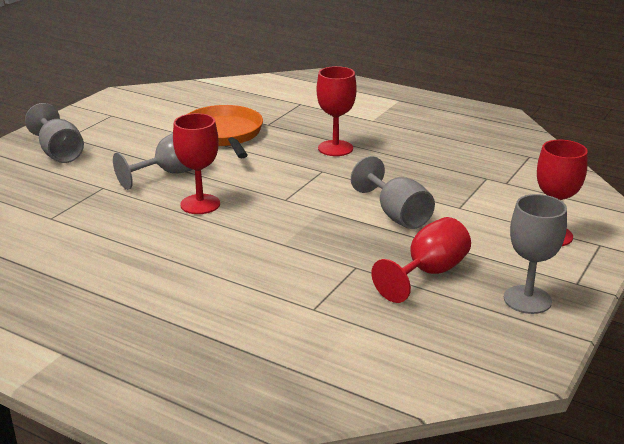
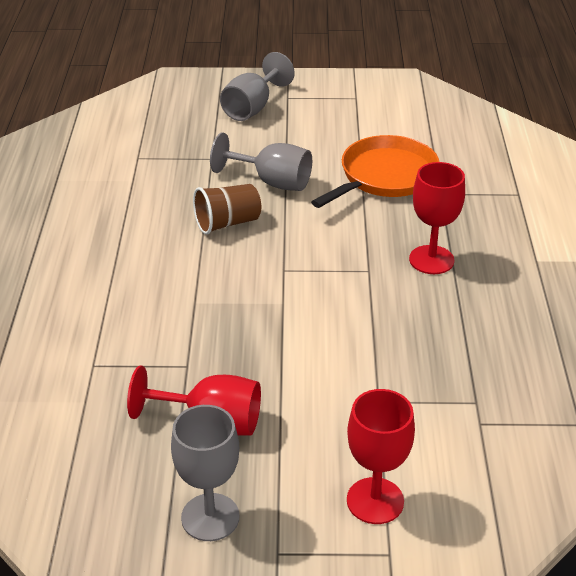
camera: 60 degrees right, 10 degrees up
red goblet [173,113,220,214] -> brown cup [193,184,261,235]
grey goblet [351,156,435,229] -> none

